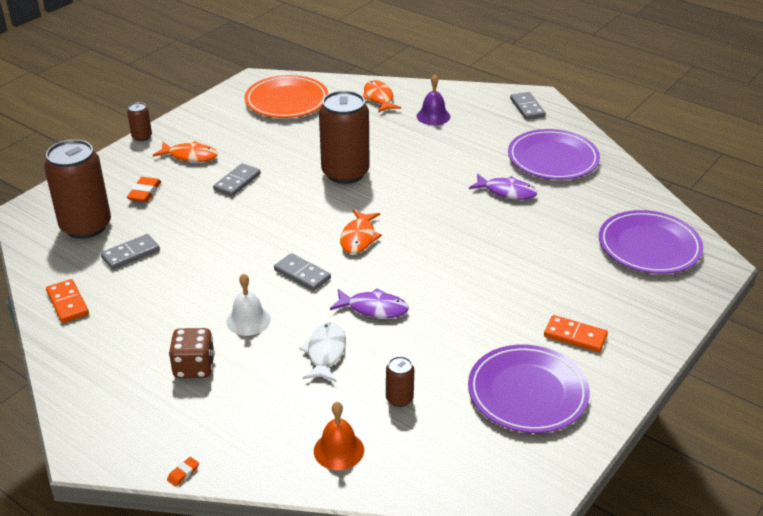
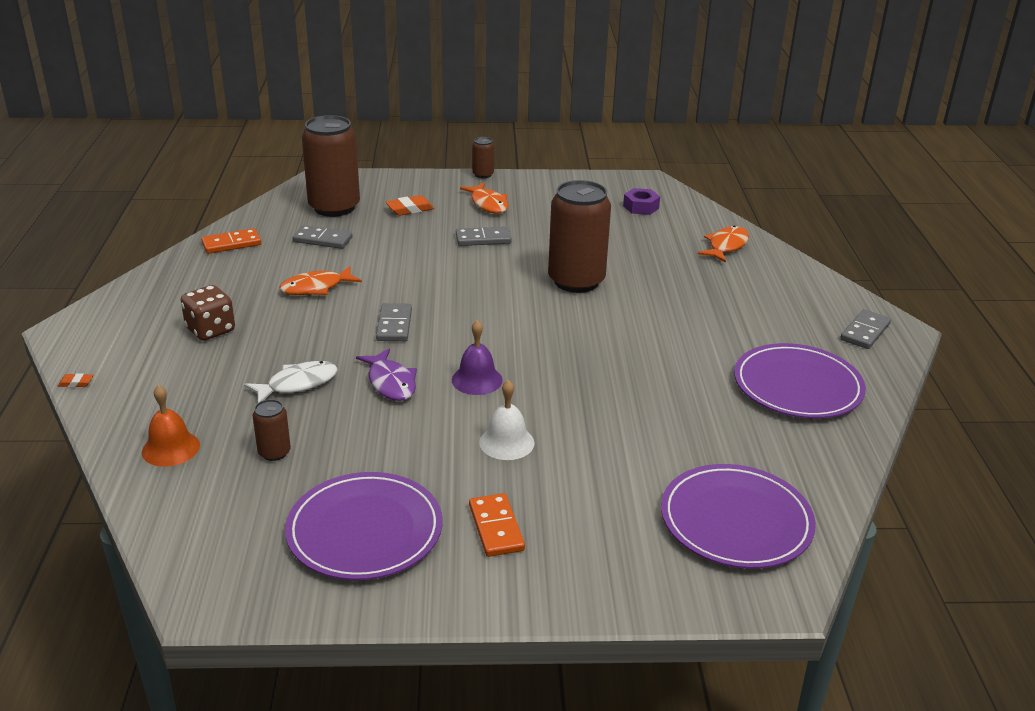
camera: 50 degrees right, 5 degrees down
orange domino [46,279,89,323] -> orange domino turned 45 degrees clockwise [201,228,261,254]
white bell [226,273,271,336] -> white bell moved to [479,380,535,460]
orange plate [245,75,328,118] -> purple nut [623,188,660,215]
orange fish [340,210,382,254] -> orange fish moved to [280,266,362,295]
purple bell [417,75,450,125] -> purple bell moved to [452,320,503,395]
purple fish [469,173,537,200] -> none

